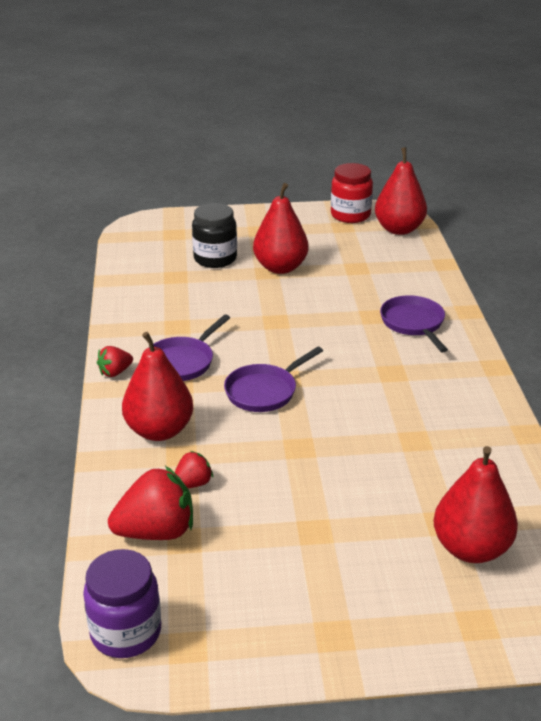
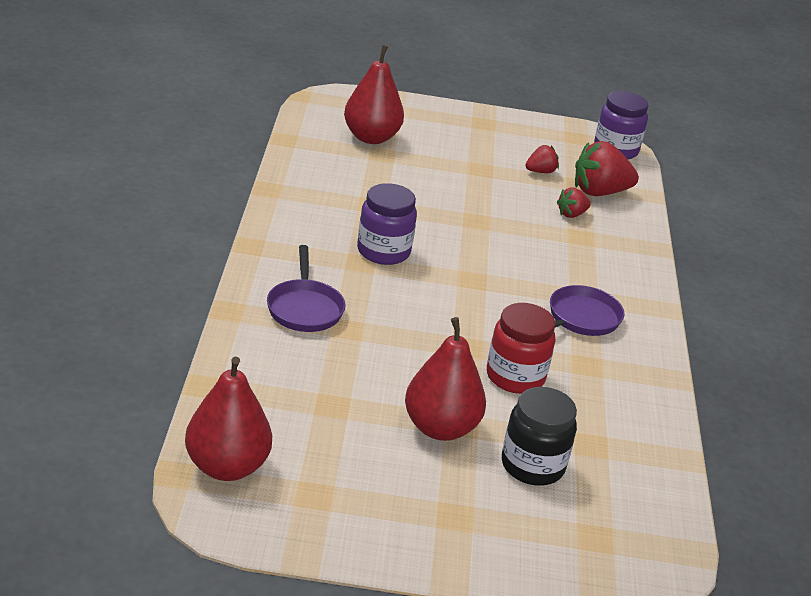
camera: 175 degrees left, 0 degrees up
red strawberry [97,346,133,377] -> red strawberry moved to [525,145,559,173]
red pear [122,332,193,441] -> none
purple pan [224,347,323,412] -> none
red jar [331,163,373,223] -> red jar moved to [487,303,555,394]
none -> purple jar [357,183,417,265]

